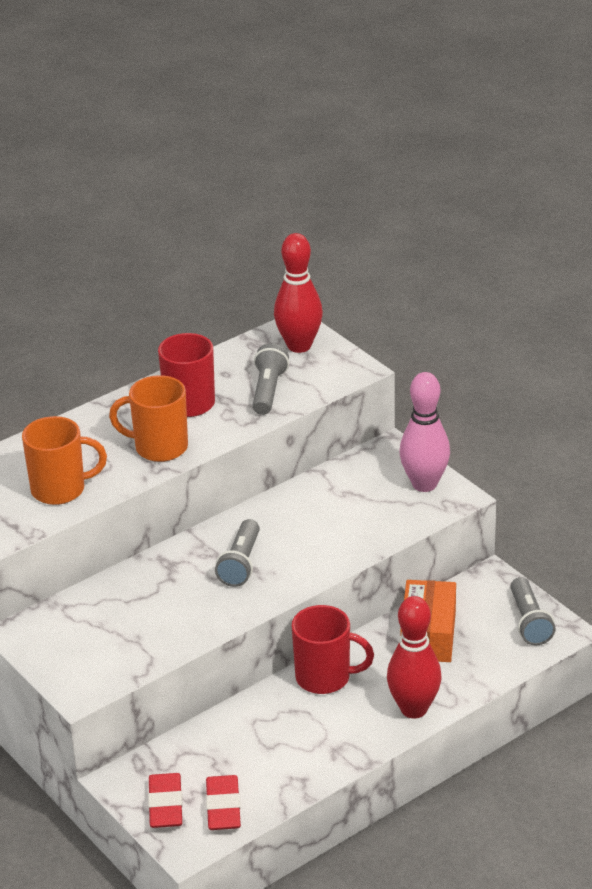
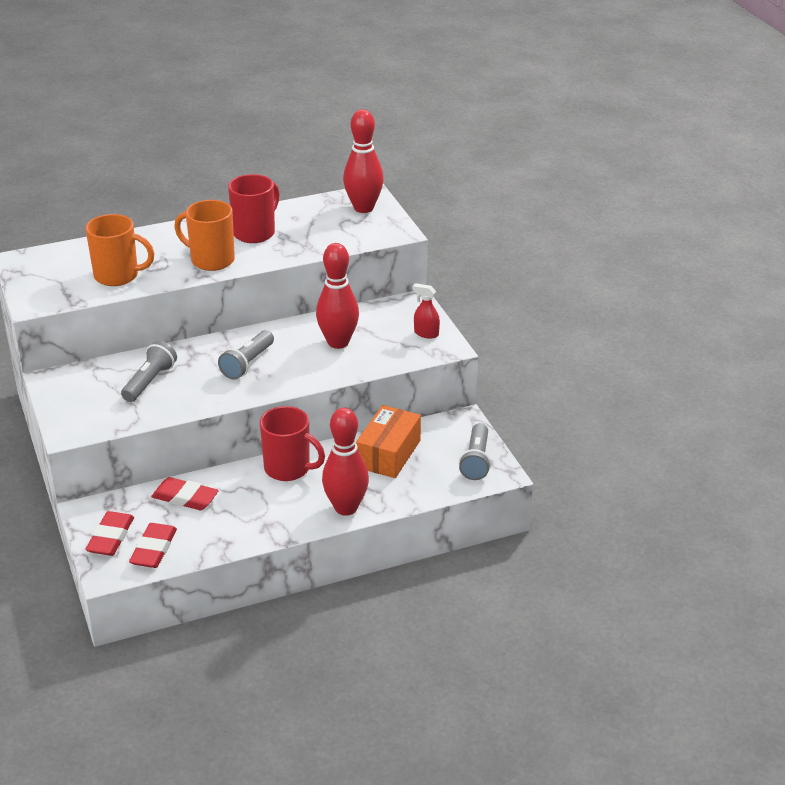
camera: 15 degrees right, 0 degrees up
grey flashlight [253,343,289,415] -> grey flashlight moved to [121,341,177,402]
pink bowling pin [399,372,450,492] -> red spray bottle [413,283,440,339]
none -> red eraser [151,477,219,510]
none -> red bowling pin [316,243,359,349]

